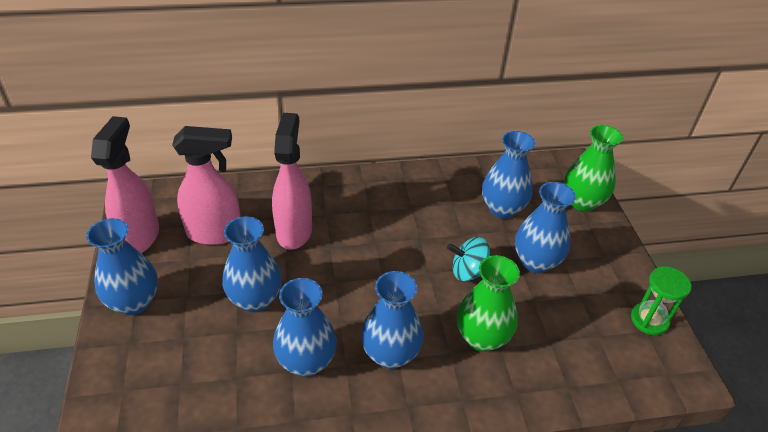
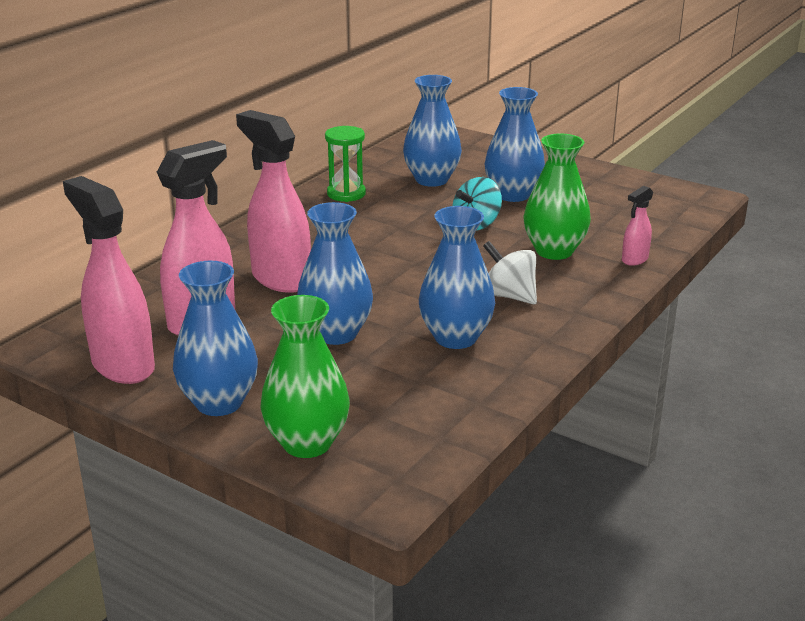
camera: 45 degrees left, 15 degrees down
blue vase [361,271,423,369] -> white spinning top [483,241,537,305]
green vase [564,125,623,212] -> green vase moved to [261,295,350,458]
green hourglass [631,266,691,335] -> green hourglass moved to [325,126,366,202]
none -> pink spray bottle [622,186,653,266]

